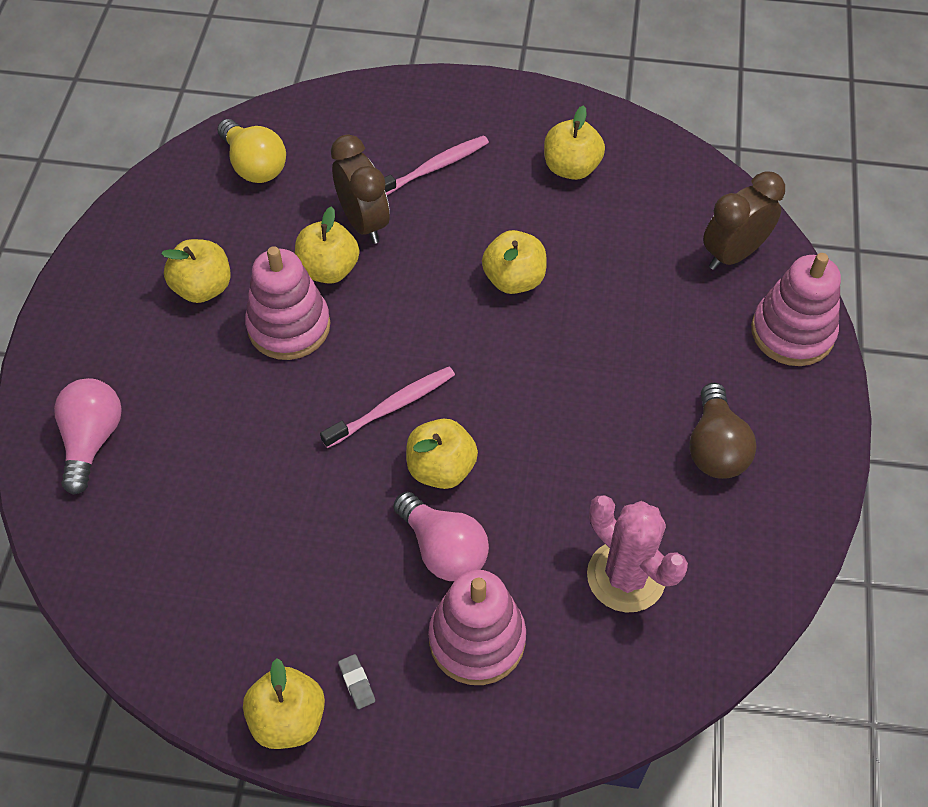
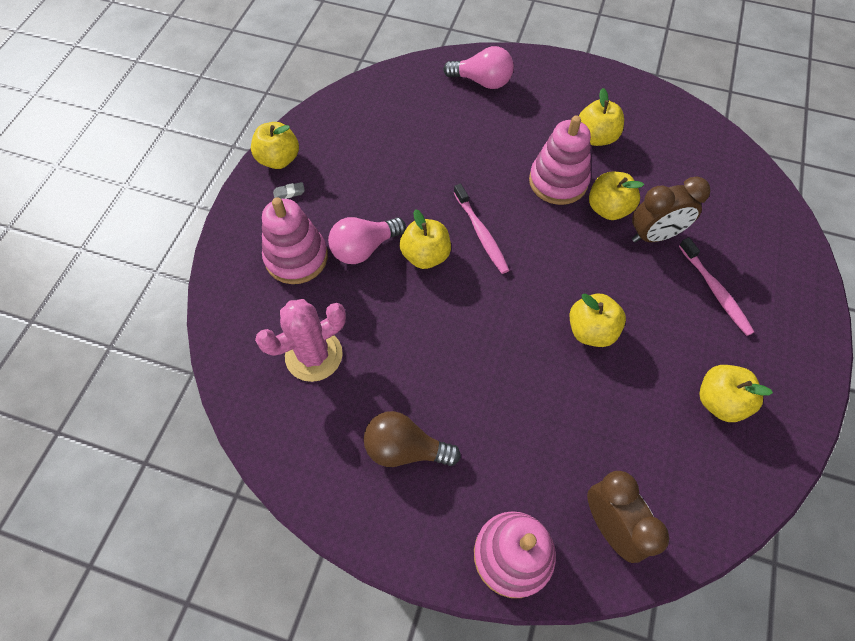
camera: 100 degrees right, 5 degrees up
yellow light bulb [217,119,286,183] -> none

